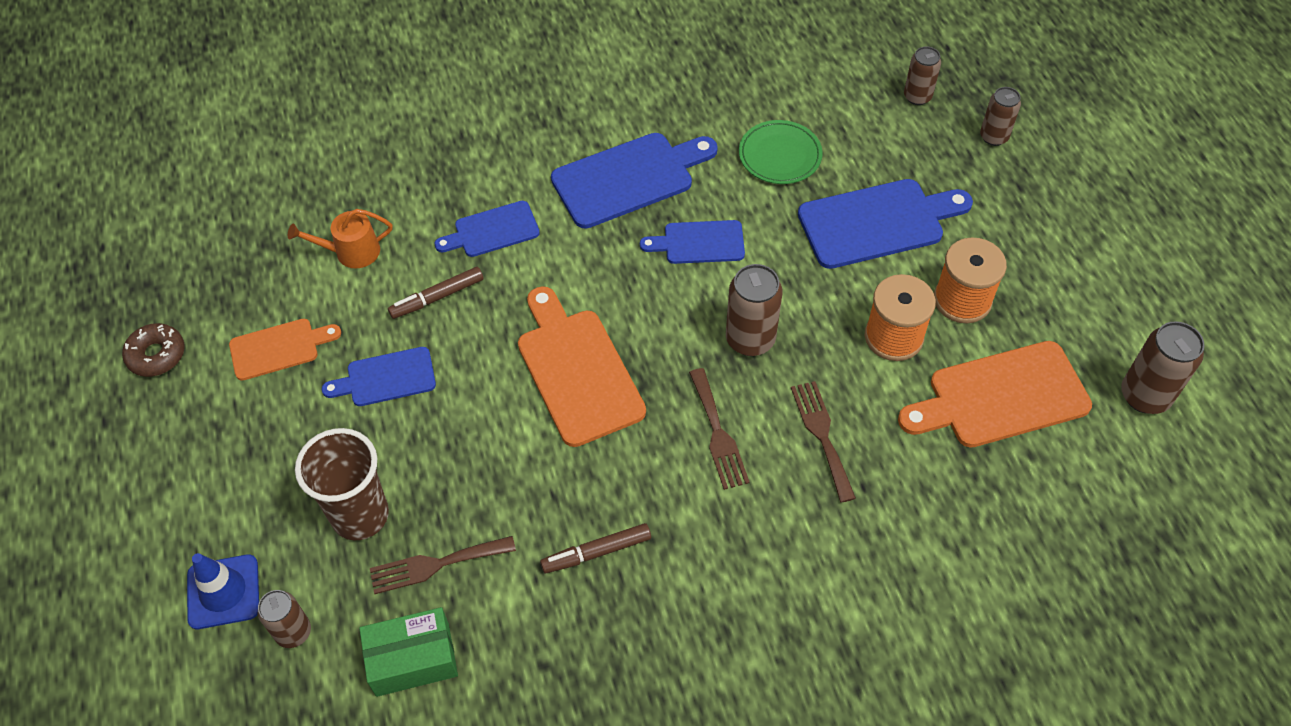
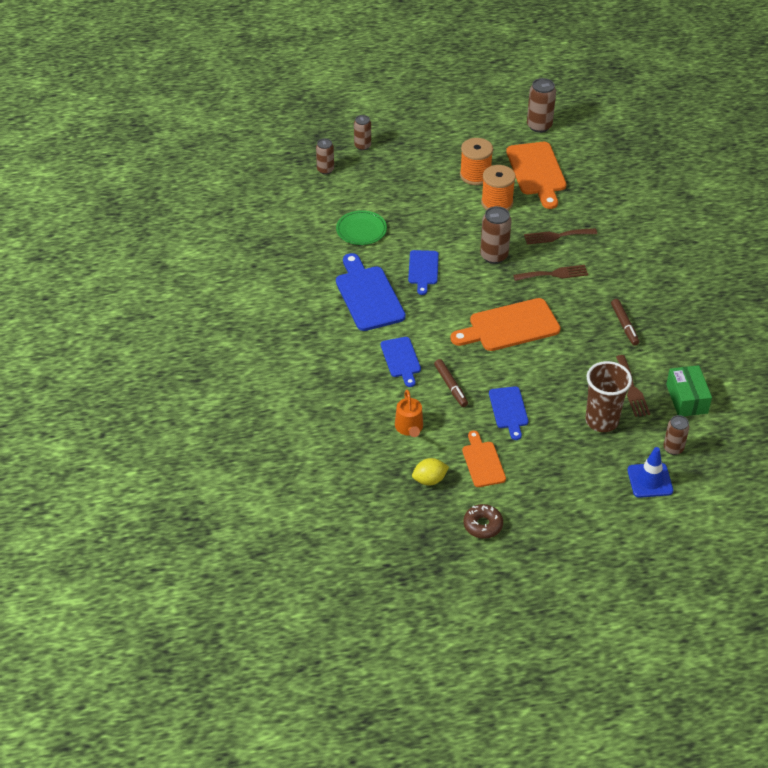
camera: 85 degrees left, 10 degrees down
blue cutting board [798,179,973,269] -> none
none -> yellow lemon [412,458,449,486]

